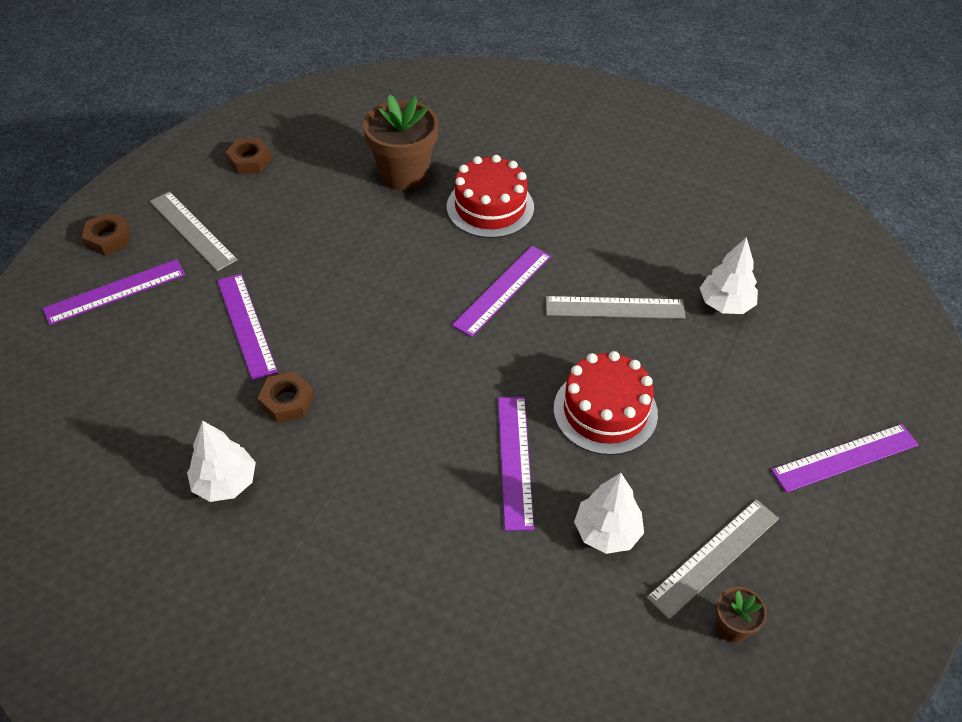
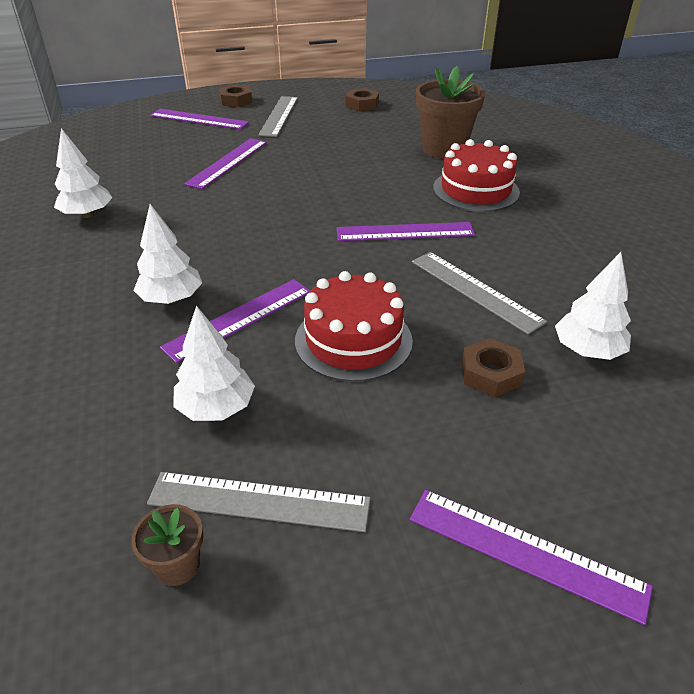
camera: 50 degrees right, 10 degrees down
brown nut [258,371,314,423] -> brown nut moved to [462,338,525,397]
none -> white tree [133,204,202,304]

